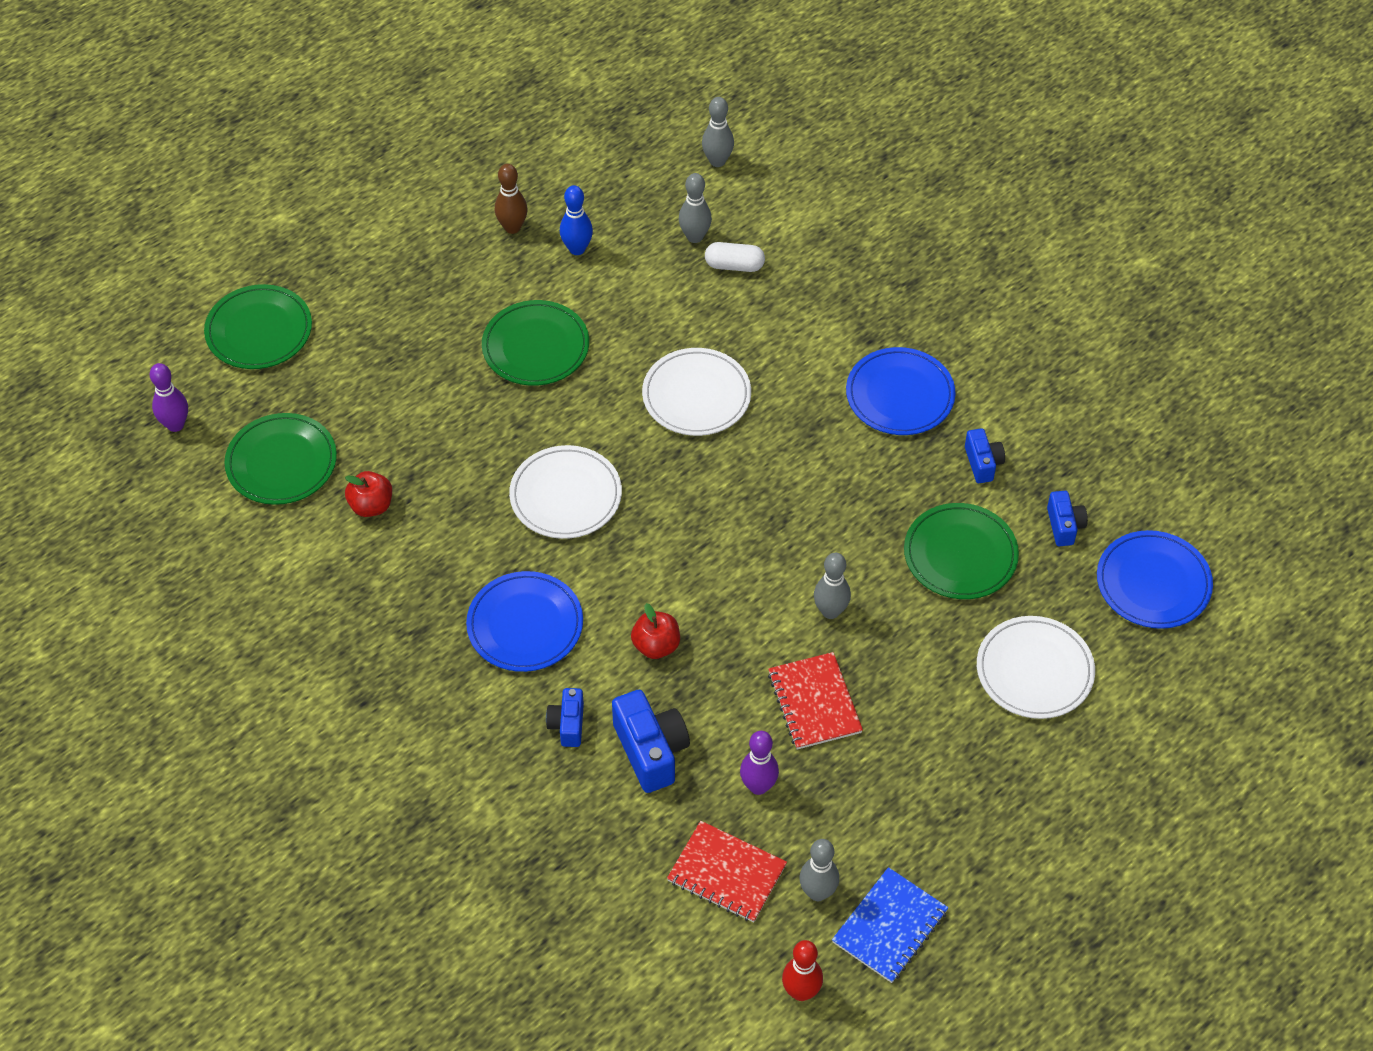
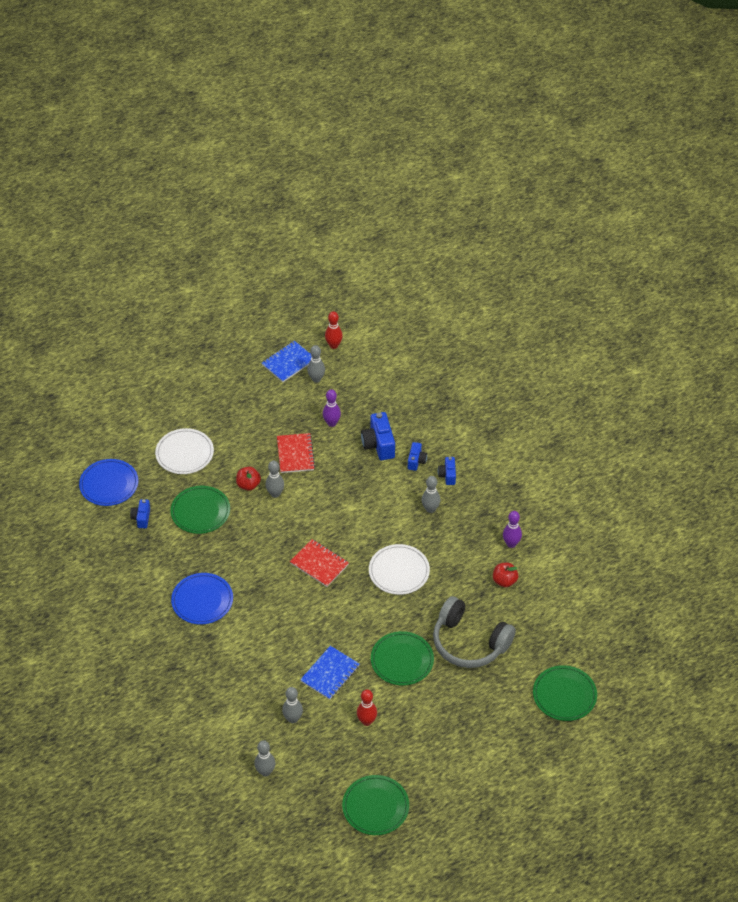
camera: 170 degrees left, 5 degrees down
purple bowling pin [150,363,188,432] -> purple bowling pin moved to [503,511,522,548]
green plate [224,413,337,505] -> green plate moved to [342,775,409,835]
blue plate [466,571,583,672] -> grey bowling pin [422,476,440,513]
brown bowling pin [495,164,528,234] -> none
blue bowling pin [560,185,593,255] -> red bowling pin [357,689,377,726]
red apple [631,603,680,659] -> red apple moved to [236,467,261,491]
white plate [642,348,751,436] -> none
red notebook [667,821,787,923] -> red notebook moved to [290,539,349,587]
white capsule [705,242,765,272] -> none
blue camera [965,428,1005,483] -> blue camera moved to [438,457,456,485]
none -> blue notebook [300,646,359,700]
none -> grey headphones [433,596,516,668]

